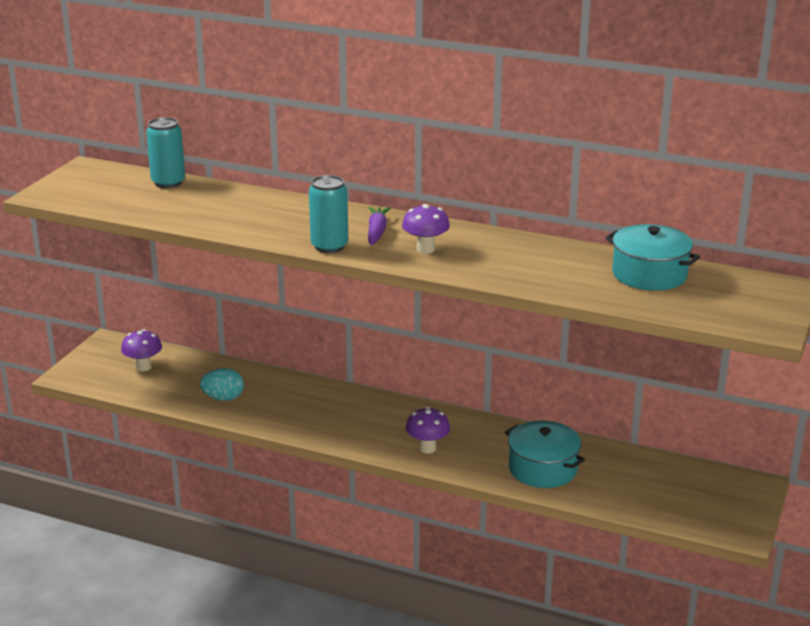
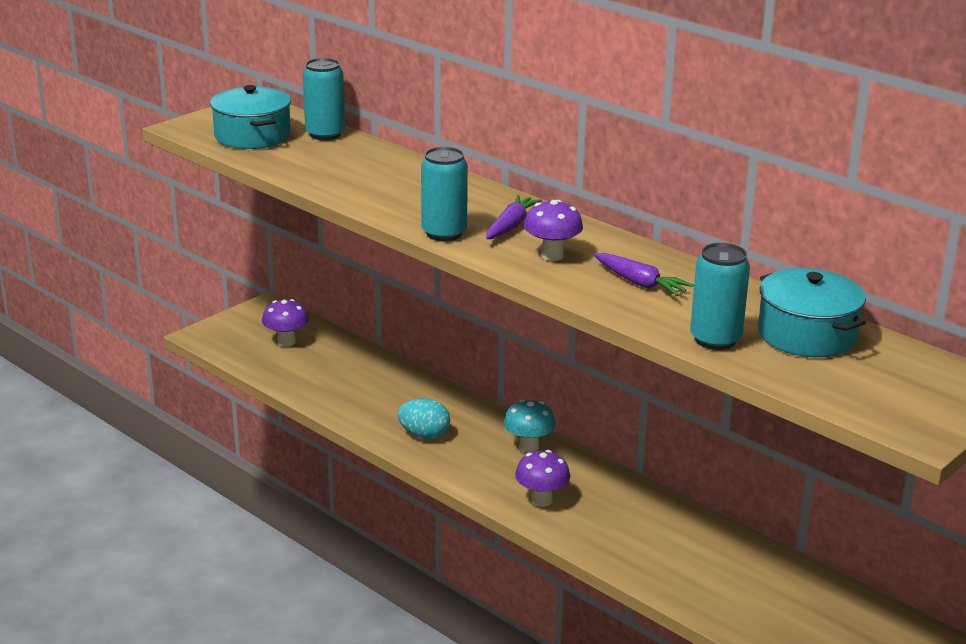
camera: 20 degrees right, 0 degrees up
turquoise egg [200,368,244,401] -> turquoise egg moved to [398,398,450,439]
turquoise pot [505,420,585,488] -> turquoise pot moved to [210,85,291,149]
none -> turquoise mushroom [504,400,556,453]
none -> purple carrot [594,253,694,296]
none -> turquoise can [690,243,750,350]

